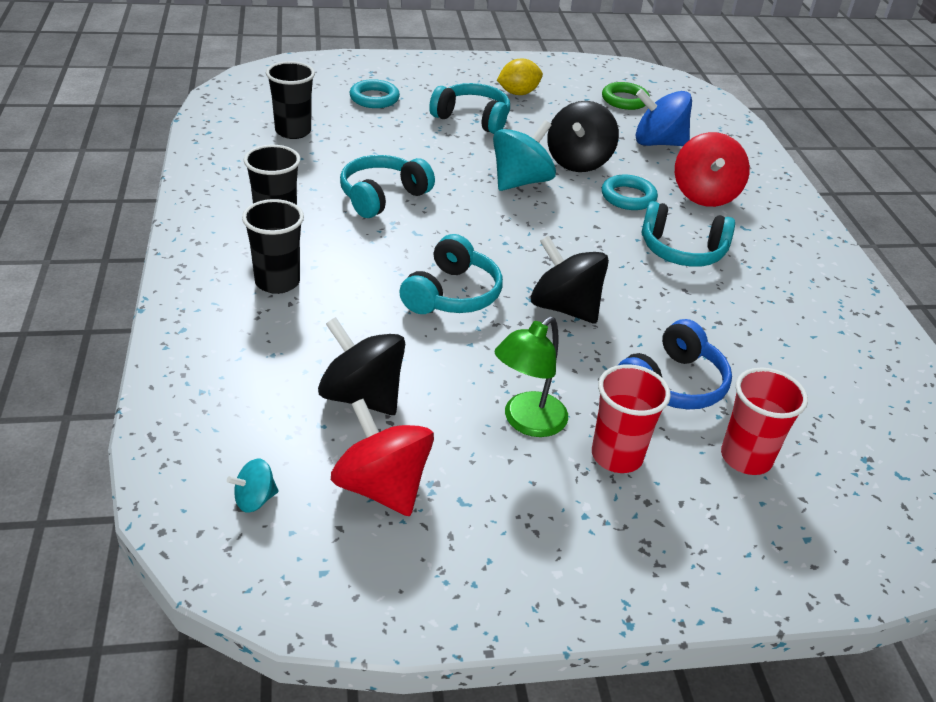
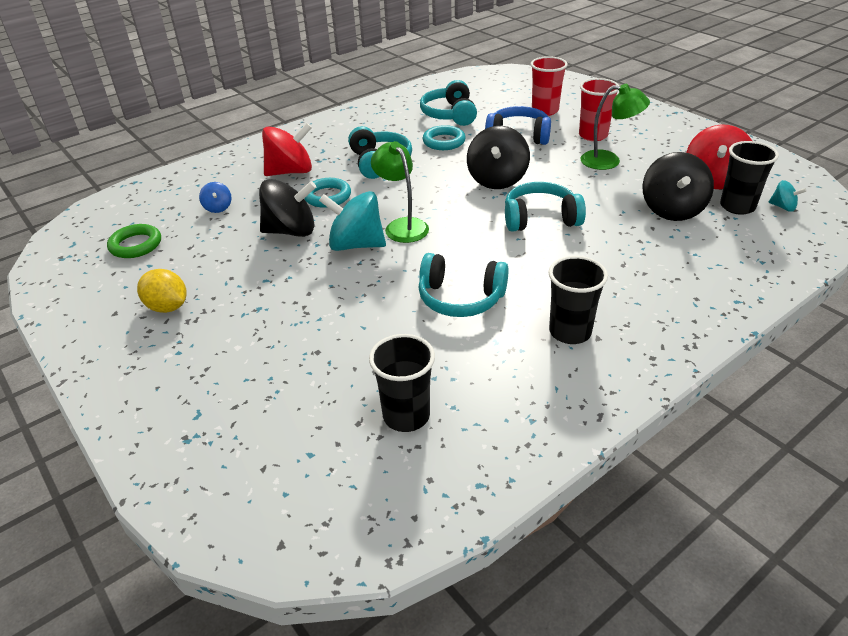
camera: 115 degrees left, 0 degrees up
black cup [242,199,304,294] -> black cup moved to [720,141,779,215]
turquoise ring [350,79,400,108] -> turquoise ring moved to [423,125,466,150]
turquoise headphones [429,83,510,134] -> turquoise headphones moved to [420,80,477,126]
blue spinning top [636,89,692,146] -> blue spinning top [199,182,232,213], size x0.48
none -> green lamp [371,141,429,243]

